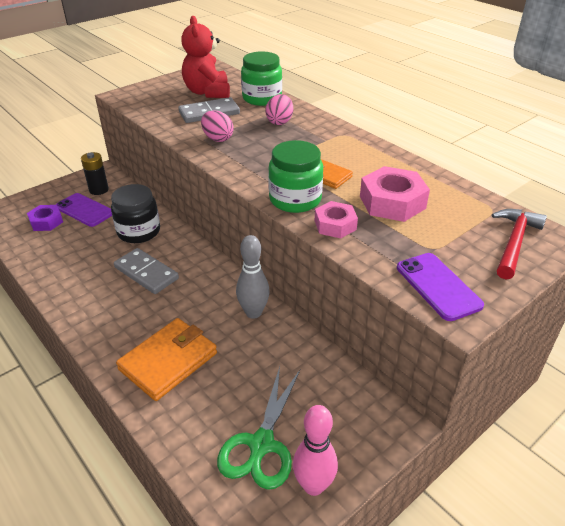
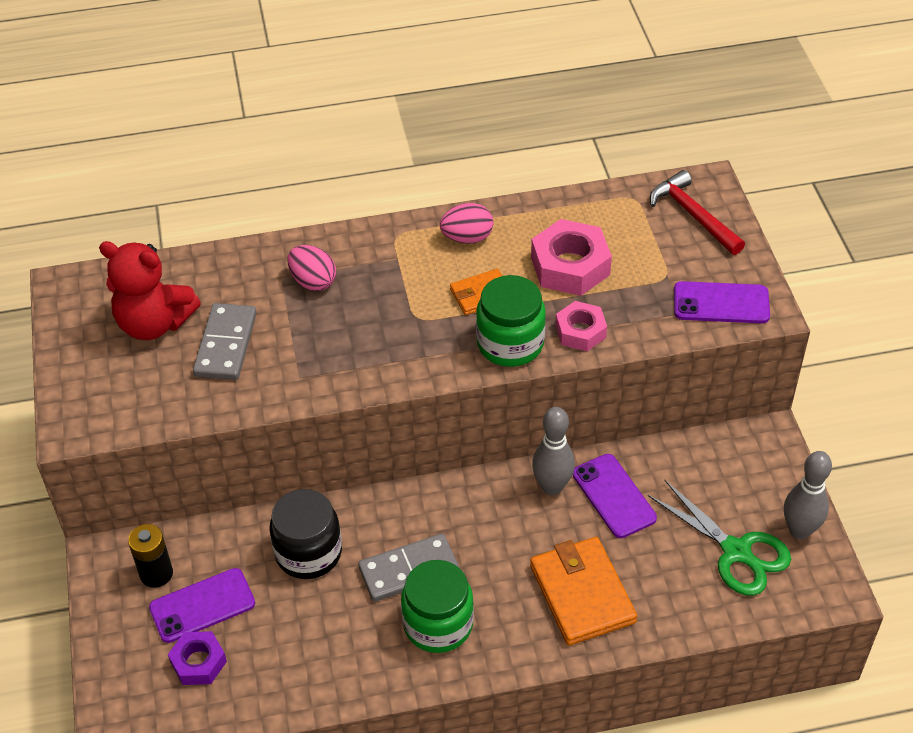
camera: 60 degrees left, 10 degrees up
pink egg [201,110,234,142] -> pink egg moved to [440,203,493,244]
green jar [241,51,282,106] -> green jar moved to [401,560,474,653]
pink bowling pin [293,405,338,496] -> grey bowling pin [784,451,832,539]
none -> purple phone [573,454,657,538]

